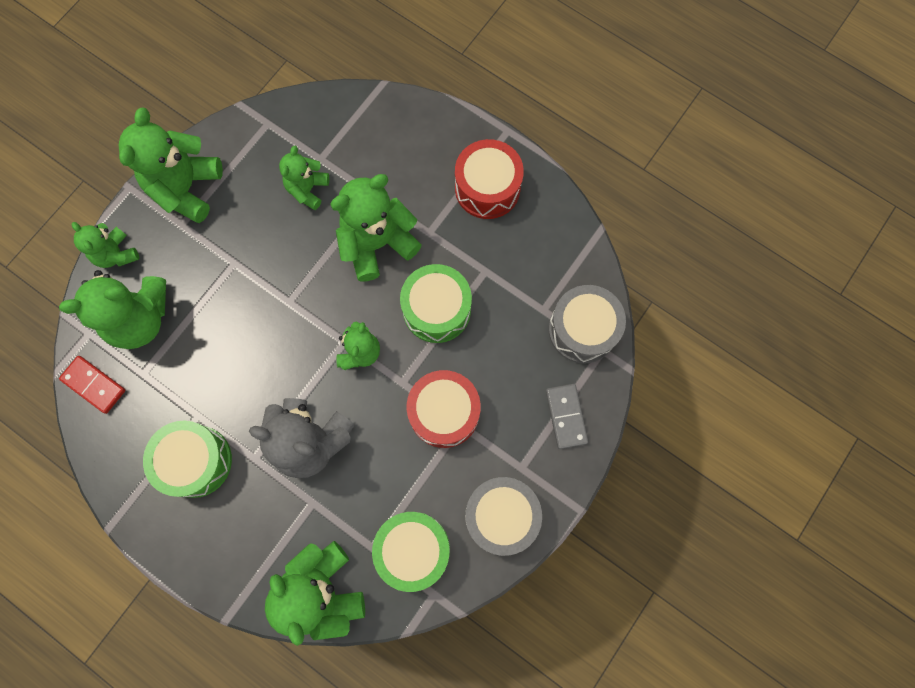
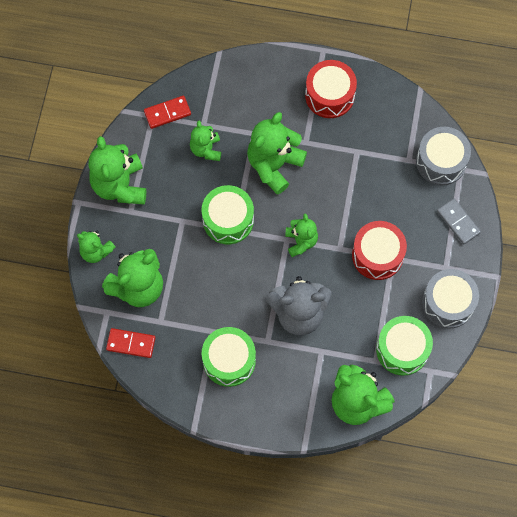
camera: 25 degrees left, 5 degrees down
green drum [400,264,472,343] -> green drum moved to [202,185,254,244]
none -> red domino [144,96,191,129]

